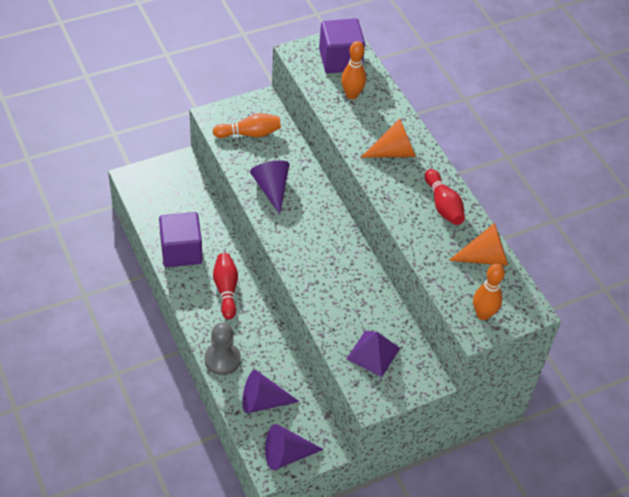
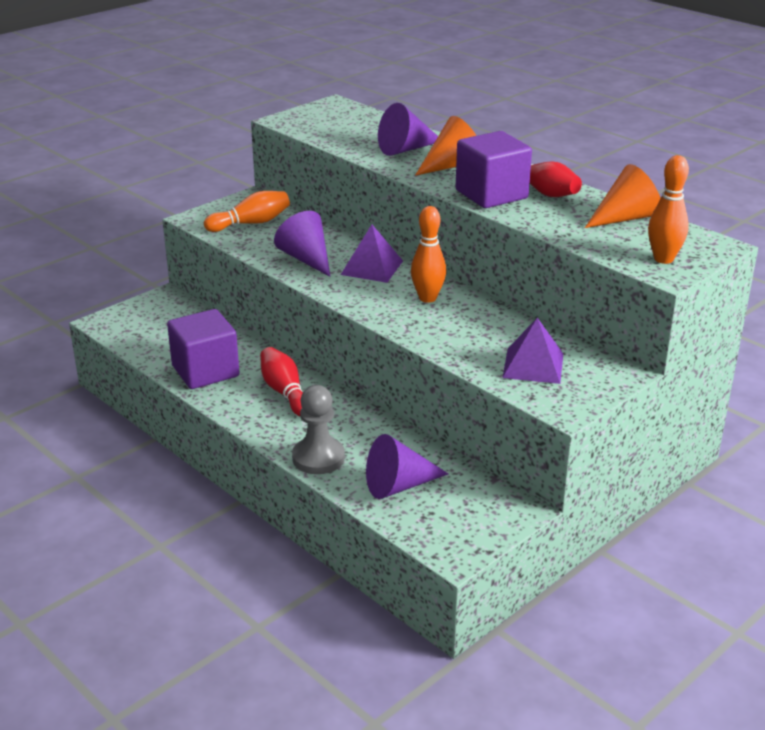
camera: 15 degrees left, 20 degrees down
purple cone [265,424,324,470] -> purple cone moved to [378,103,438,156]
purple cube [319,18,365,74] -> purple cube moved to [456,131,532,208]
orange bowling pin [341,41,366,99] -> orange bowling pin moved to [411,206,446,303]
none -> purple pyramid [341,225,403,283]

